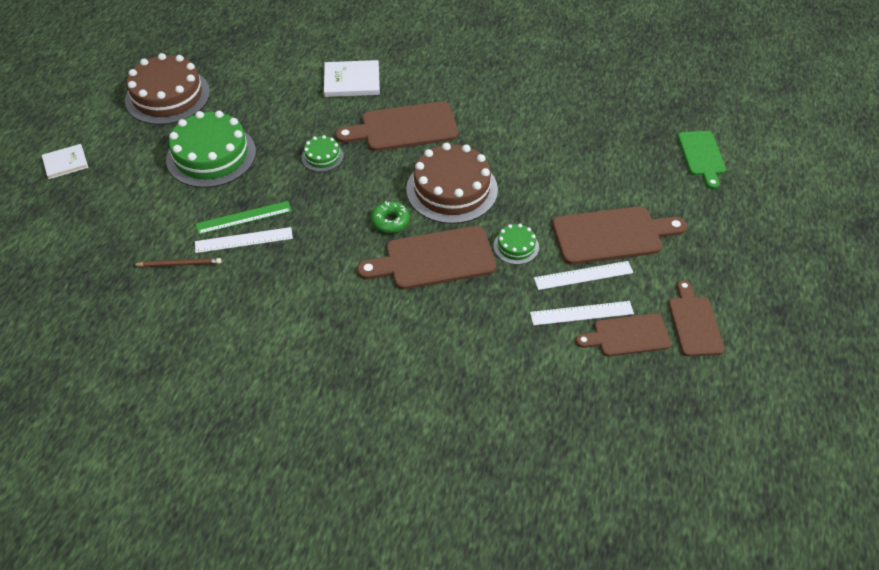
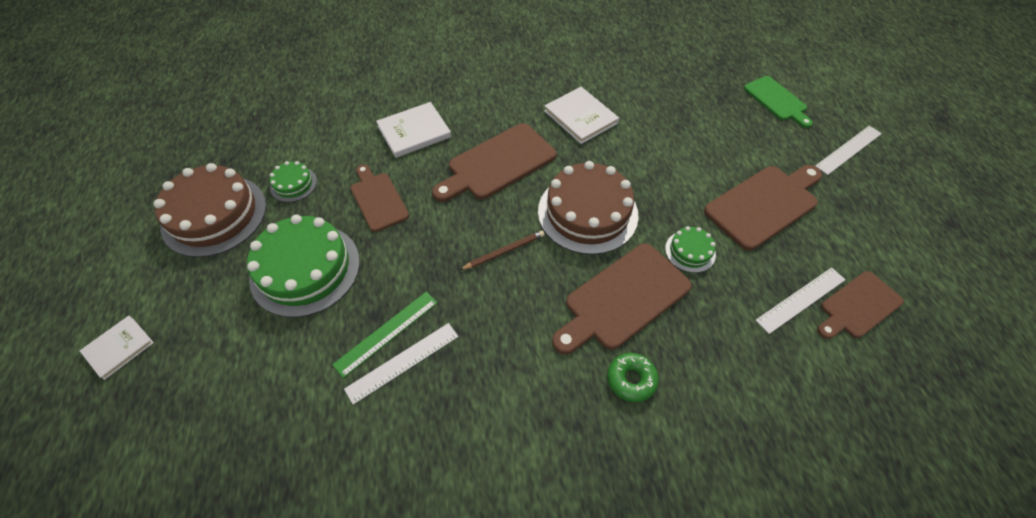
camera: 25 degrees left, 5 degrees up
brown pencil [133,258,222,267] -> brown pencil moved to [460,231,545,270]
green cake [301,135,344,172] -> green cake moved to [270,161,317,202]
green donut [371,201,410,233] -> green donut moved to [607,353,659,402]
white ruler [534,261,633,290] -> white ruler moved to [815,126,882,175]
brown cutting board [669,280,725,357] -> brown cutting board moved to [351,164,409,232]
none -> white book [544,87,619,144]

